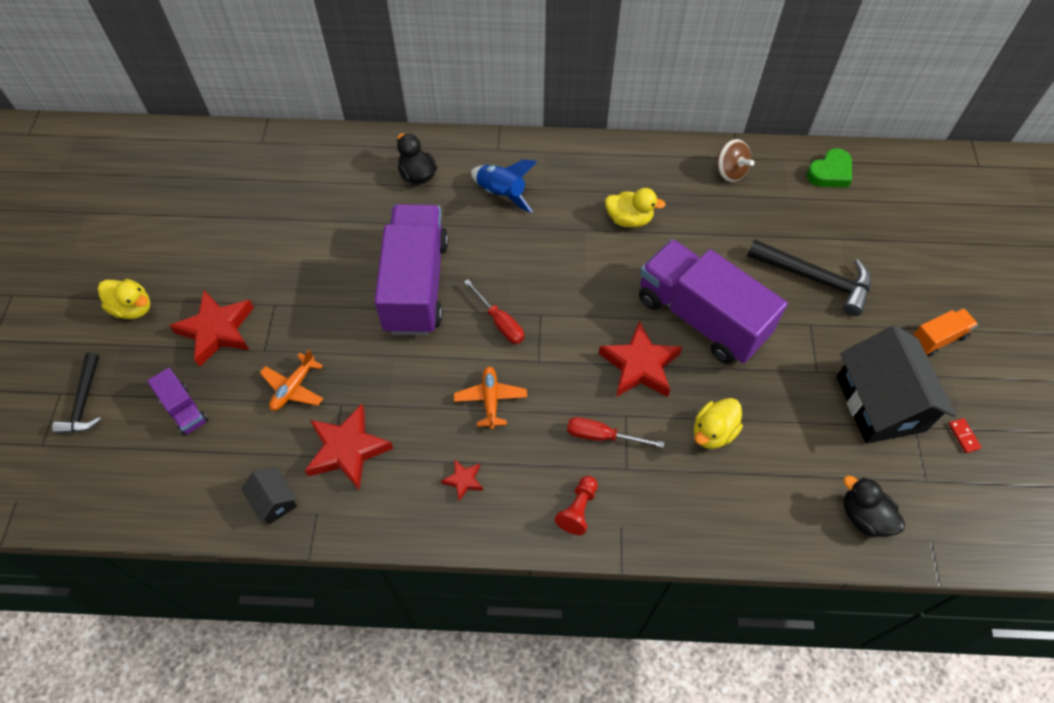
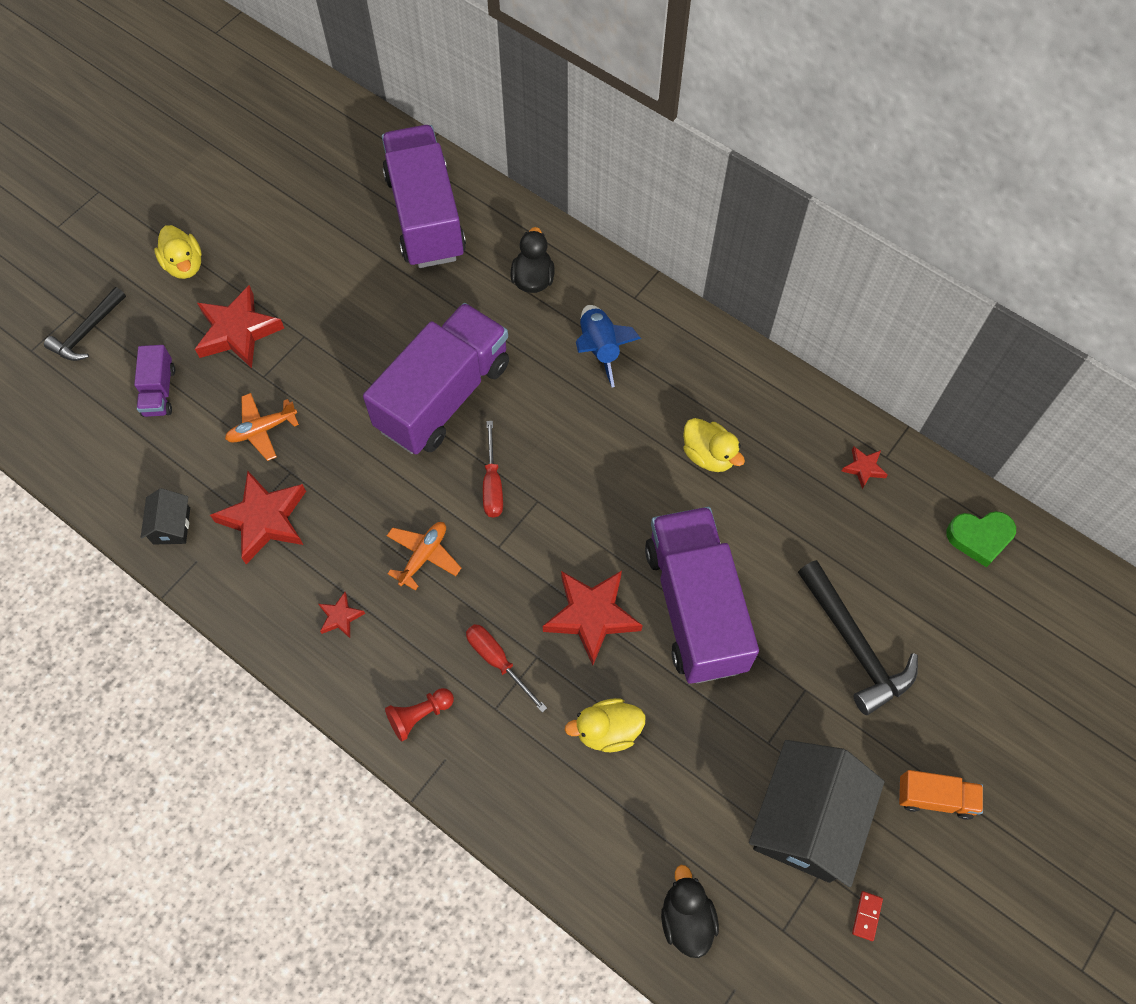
camera: 35 degrees right, 5 degrees up
brown spinning top [715,139,755,182] -> red star [842,446,888,489]
none -> purple truck [382,125,466,268]

